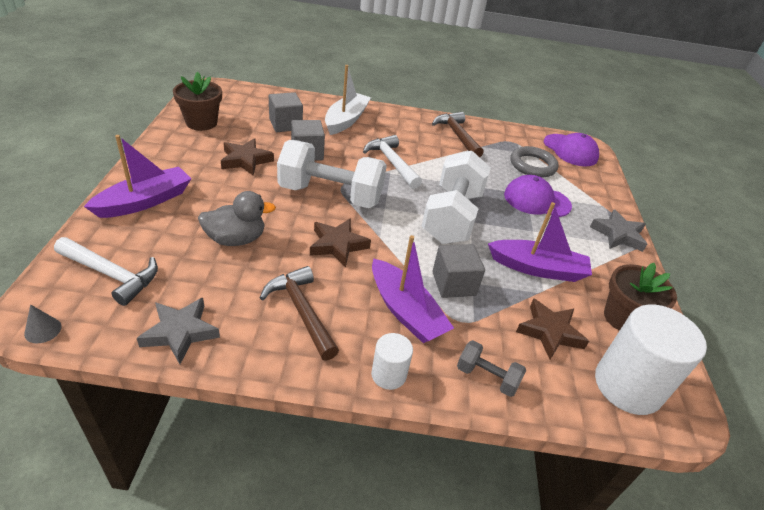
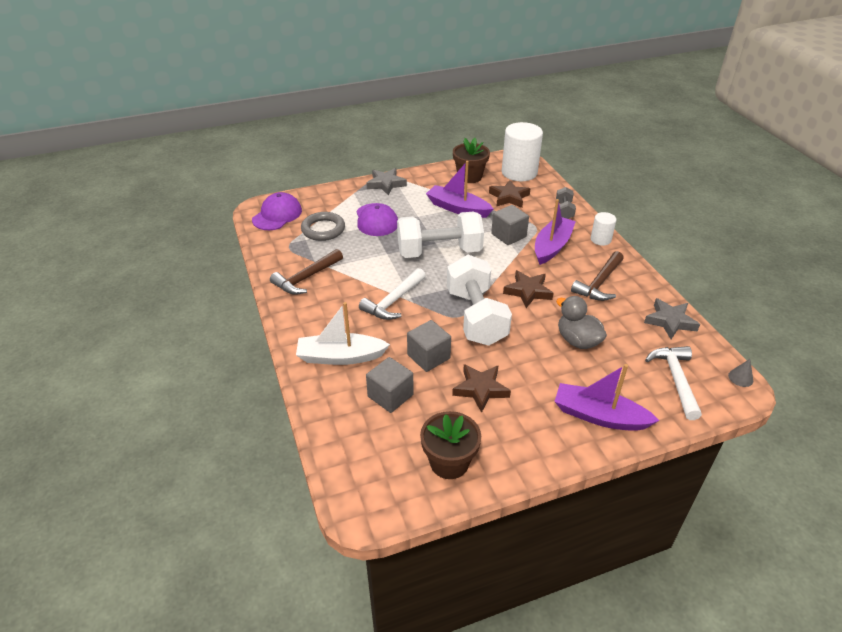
camera: 110 degrees left, 0 degrees up
purple boat [488,202,592,282] -> purple boat turned 45 degrees counterclockwise [426,161,493,218]

